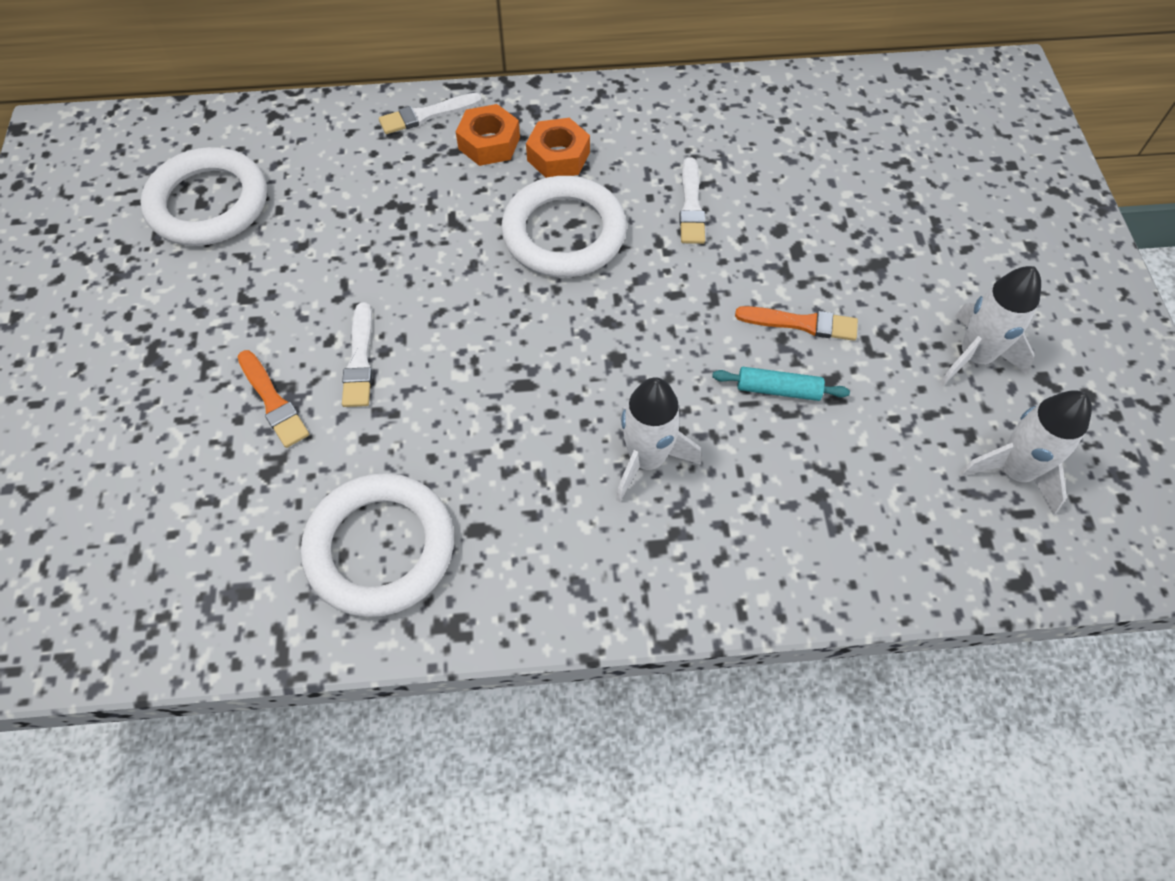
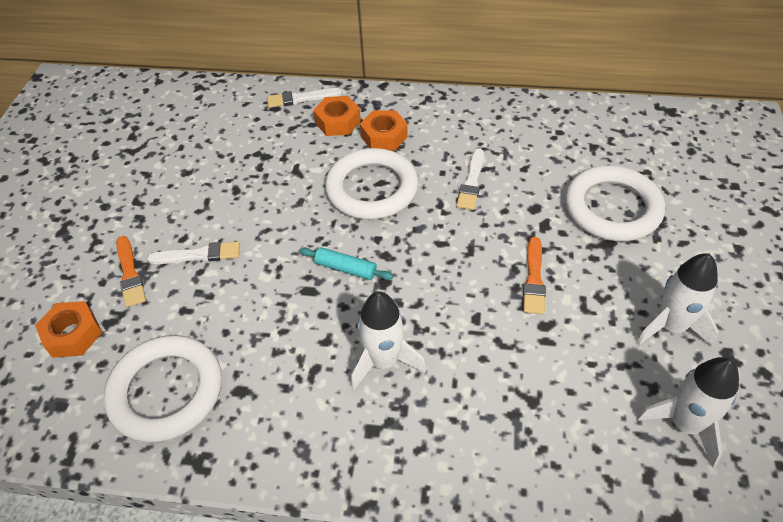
camera: 15 degrees right, 10 degrees down
white ring [141,147,267,246] -> white ring moved to [565,165,665,241]
white brush [342,302,372,407] -> white brush turned 105 degrees counterclockwise [147,242,240,264]
turquoise rolling pin [712,367,850,401] -> turquoise rolling pin moved to [299,247,393,280]
orange brush [735,306,858,341] -> orange brush turned 75 degrees clockwise [523,237,546,314]
none -> orange nut [35,301,102,358]

